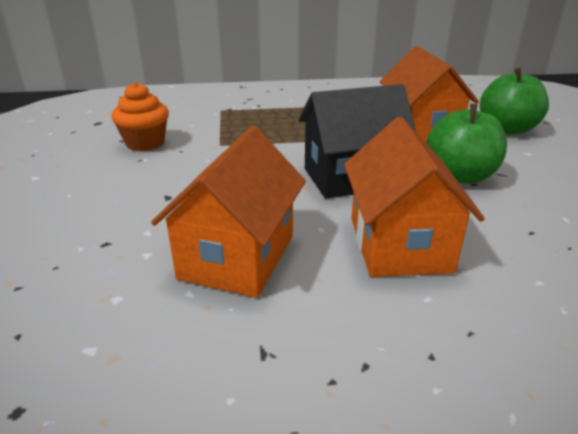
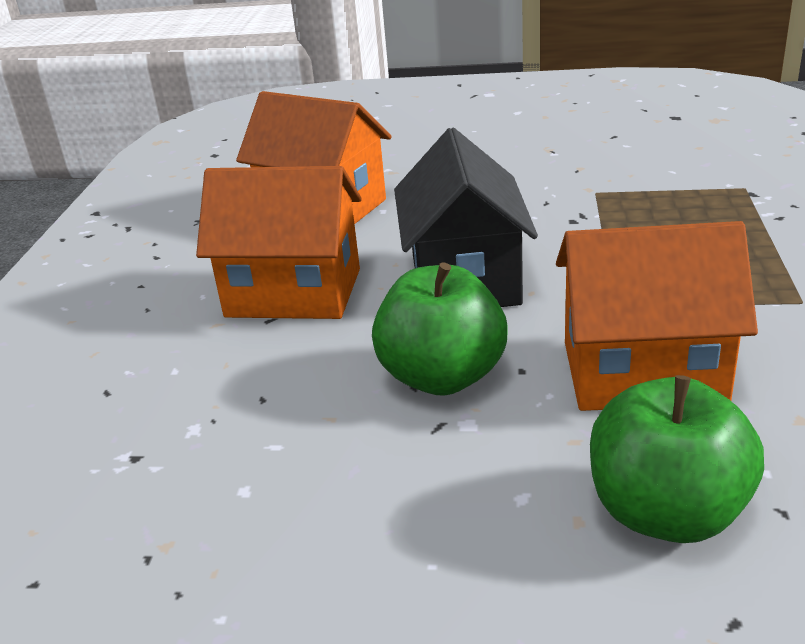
camera: 105 degrees right, 0 degrees up
orange cupcake [111,82,169,151] -> none

